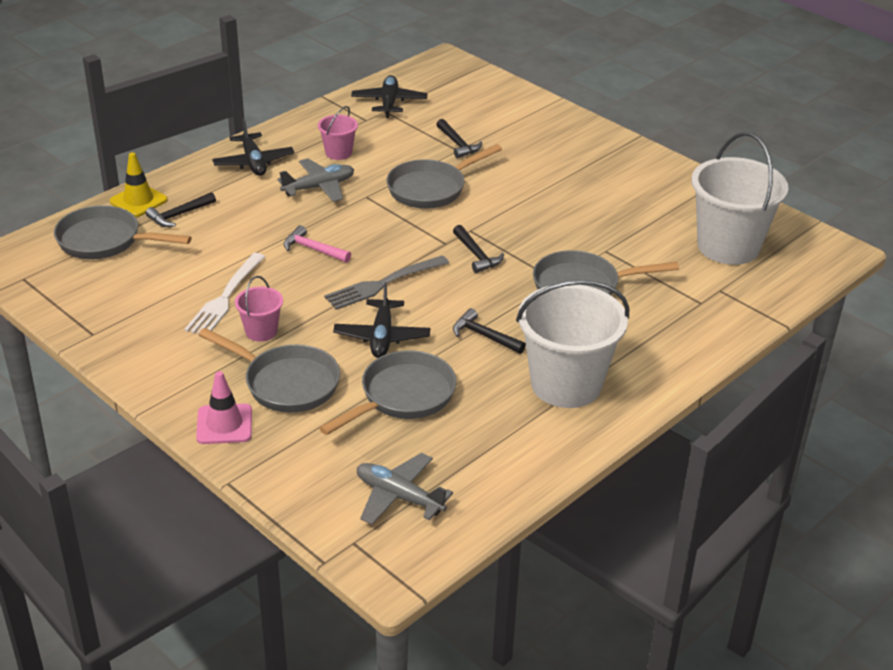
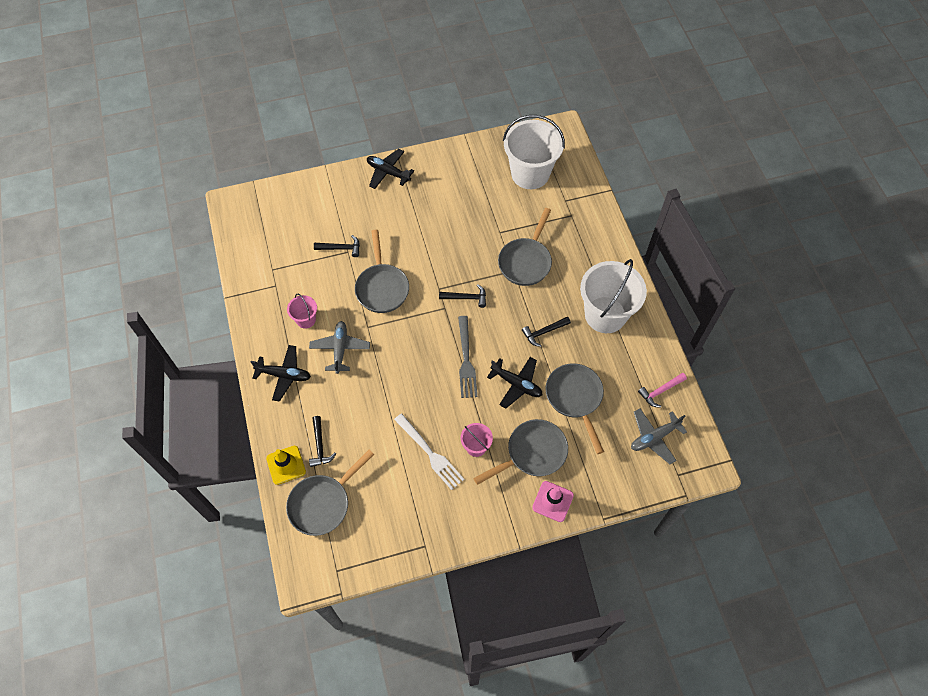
camera: 60 degrees left, 25 degrees up
pink hammer [284,225,351,263] -> pink hammer moved to [638,373,687,408]
black plane [351,75,427,118] -> black plane moved to [367,149,414,189]

